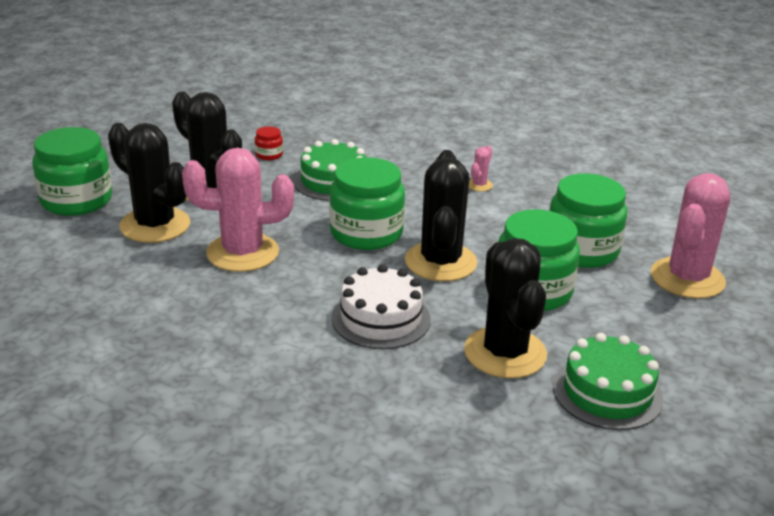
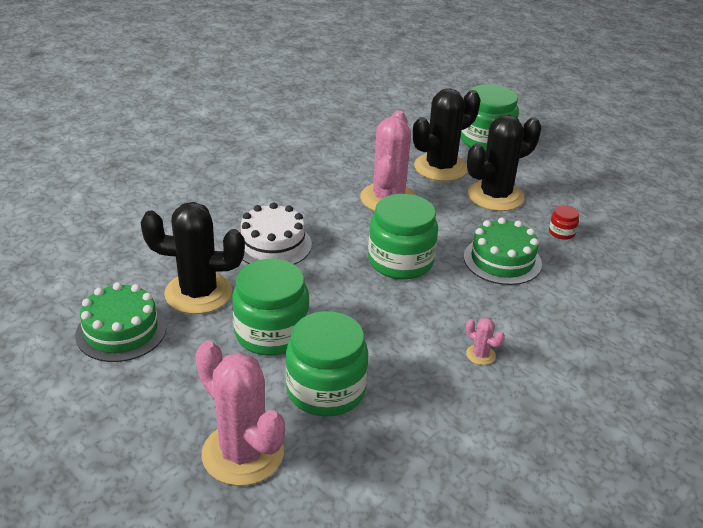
camera: 105 degrees right, 5 degrees up
black cactus [405,150,477,281] -> none

